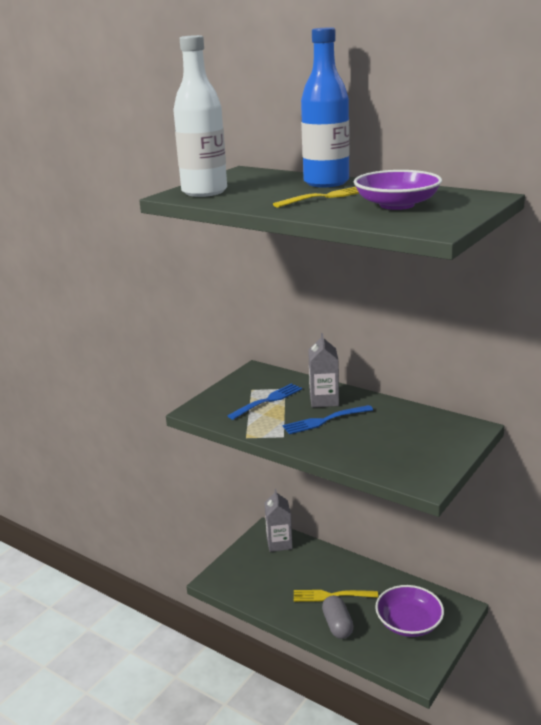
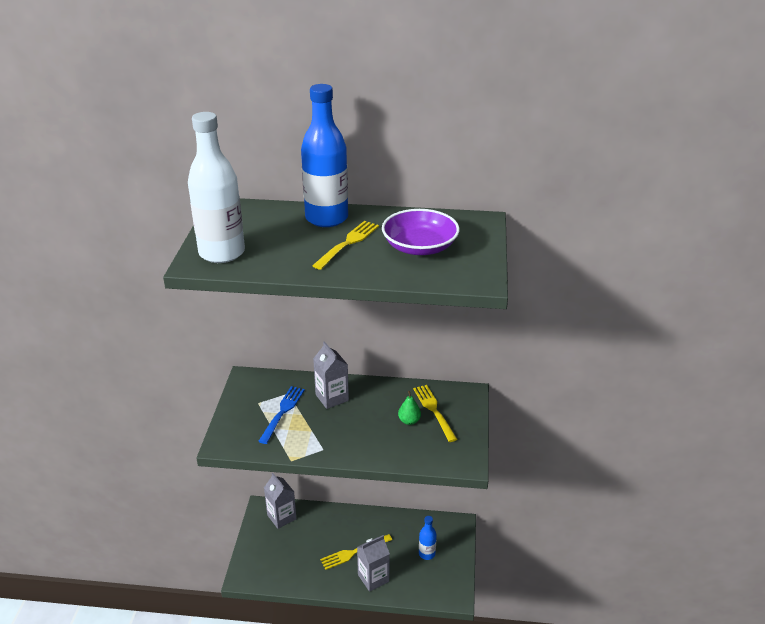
camera: 30 degrees left, 10 degrees up
blue fork [283,405,373,434] -> none
grey capsule [322,595,354,639] -> grey carton [357,535,390,592]
purple bowl [375,585,444,637] -> blue bottle [419,516,437,560]
none -> green pear [398,391,421,425]
none -> yellow fork [413,385,457,442]

